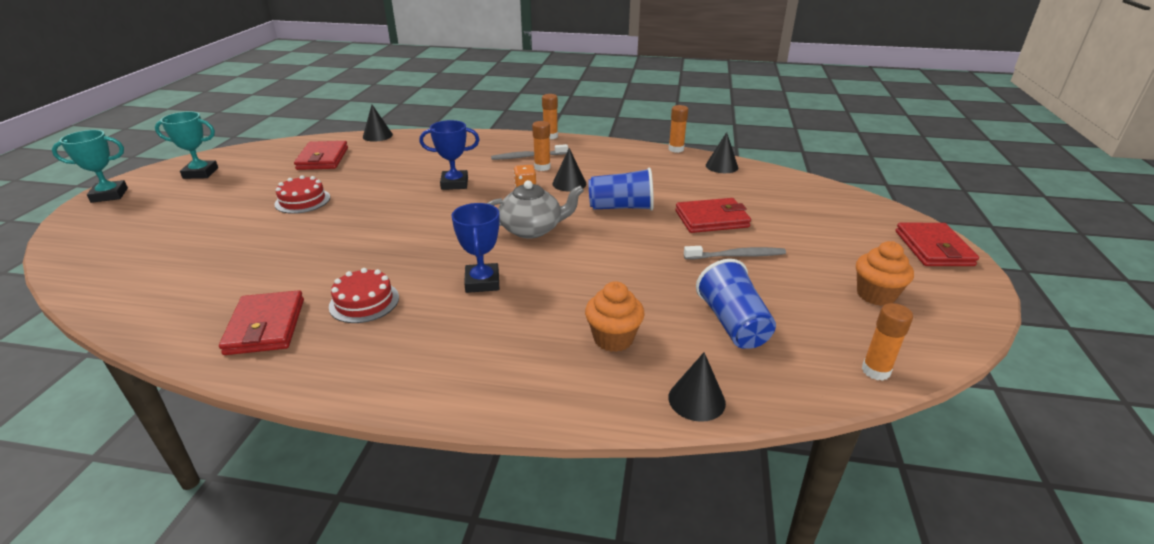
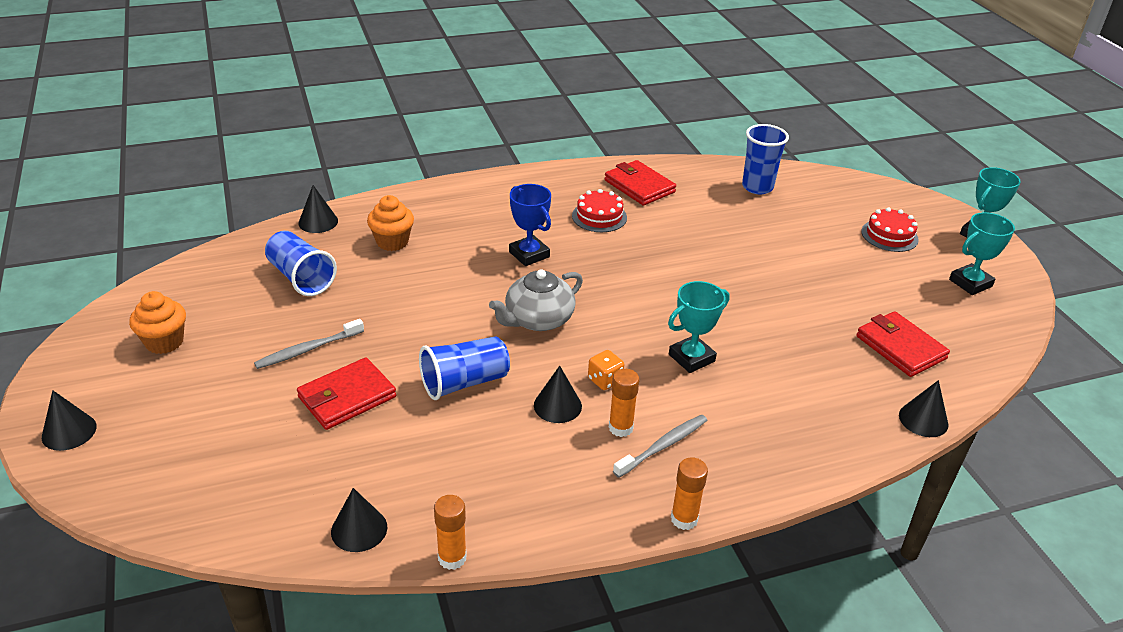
camera: 150 degrees right, 5 degrees up
red cake [274,175,330,214] -> red cake moved to [861,207,919,252]
blue trophy [420,120,479,190] -> turquoise trophy [668,281,730,373]
orange glue stick [862,303,913,381] -> none
red wallet [896,223,979,266] -> black cone [42,390,97,451]
none -> blue cup [742,124,789,194]

